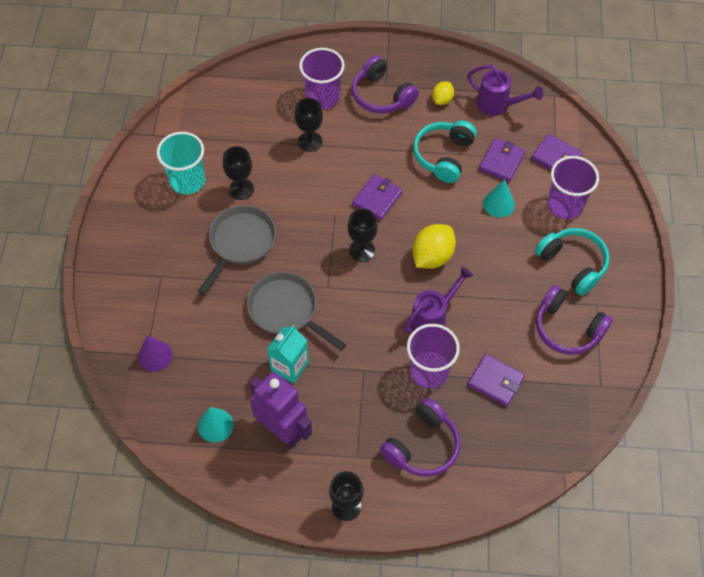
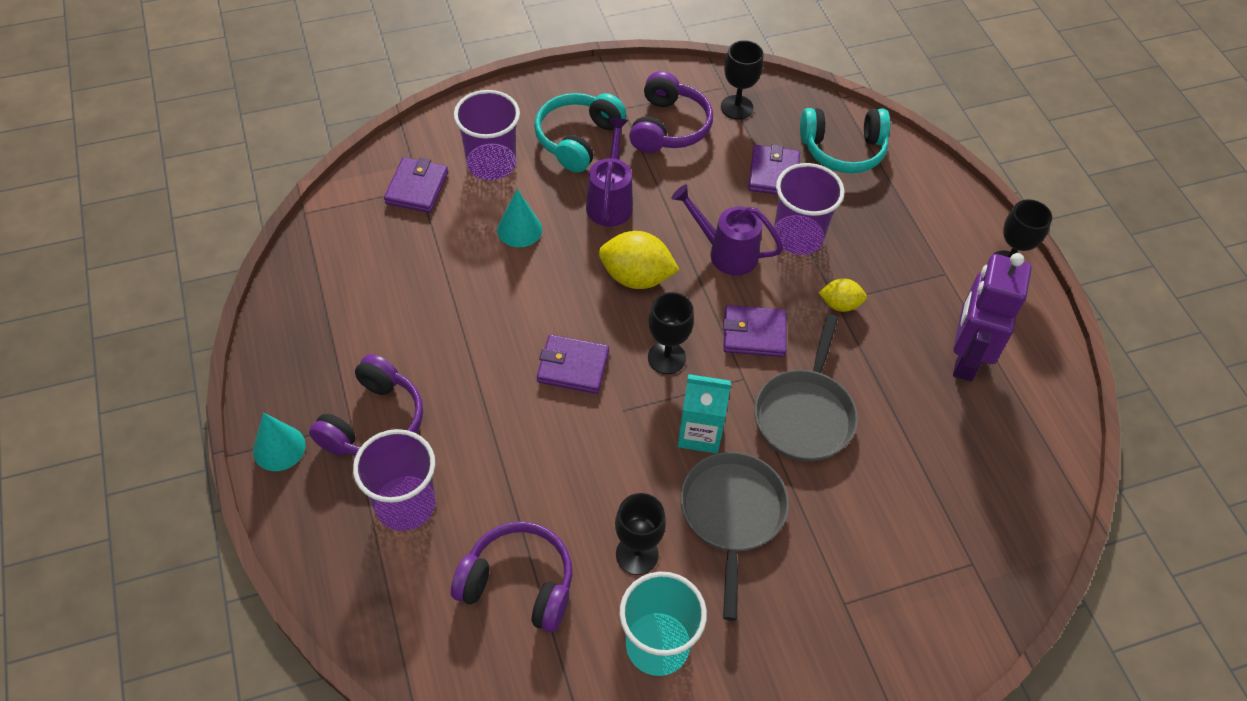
camera: 115 degrees left, 5 degrees down
purple cone [138,335,173,372] -> none
grey pan [198,205,276,295] -> grey pan turned 90 degrees clockwise [680,452,789,621]
turquoise cone [198,407,234,442] -> turquoise cone moved to [253,413,306,471]
turquoise carton [267,325,309,384] -> turquoise carton moved to [678,374,731,454]
black goblet [294,98,323,152] -> black goblet moved to [721,40,763,120]
purple headphones [380,398,460,477] -> purple headphones moved to [451,521,572,632]
turquoise headphones [413,120,477,183] -> turquoise headphones moved to [800,108,890,173]
yellow lemon [432,81,454,105] -> yellow lemon moved to [819,278,867,312]
purple watering can [467,64,543,116] -> purple watering can moved to [586,118,633,226]
purple wallet [479,138,525,182] -> purple wallet moved to [723,305,786,357]

